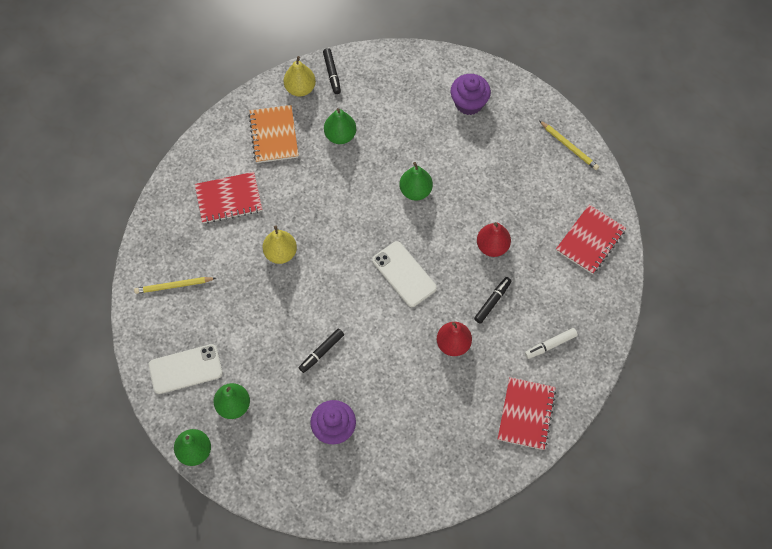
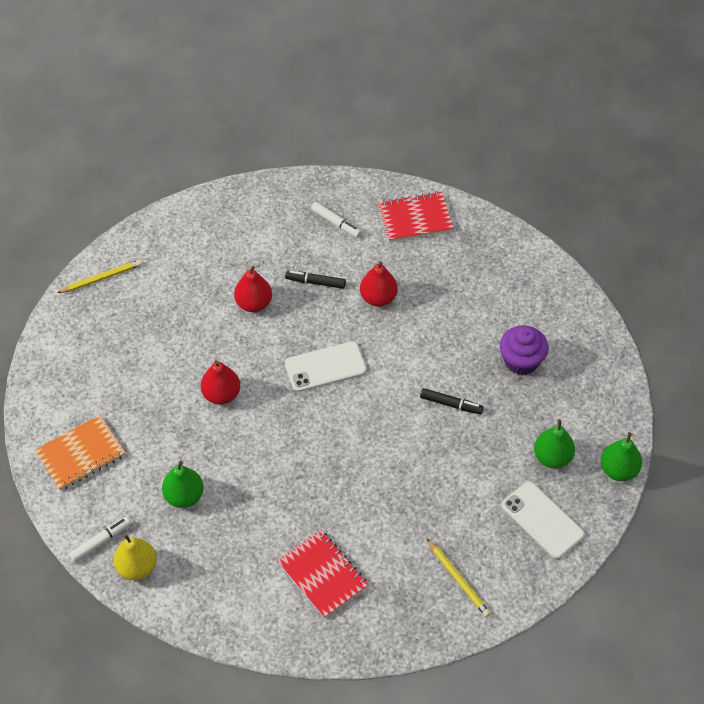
camera: 115 degrees left, 10 degrees down
orange notebook [249,105,299,163] -> orange notebook moved to [35,415,125,491]
yellow pear [263,225,297,264] -> none
black marker [323,48,341,94] -> white marker [69,517,131,562]
white phone [372,241,437,307] -> white phone turned 45 degrees clockwise [285,341,367,392]
green pear [399,162,433,201] -> red pear [201,360,240,404]
purple cupcake [451,74,491,115] -> none
yellow pencil [540,121,599,170] -> yellow pencil turned 45 degrees clockwise [57,260,142,293]
red notebook [556,205,626,274] -> none

